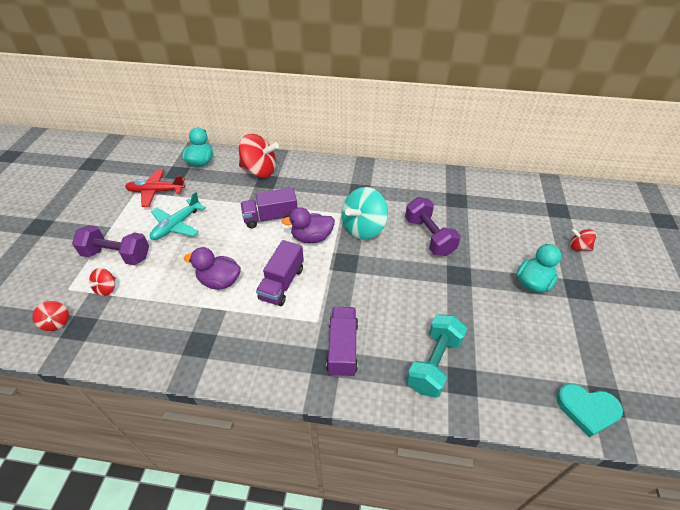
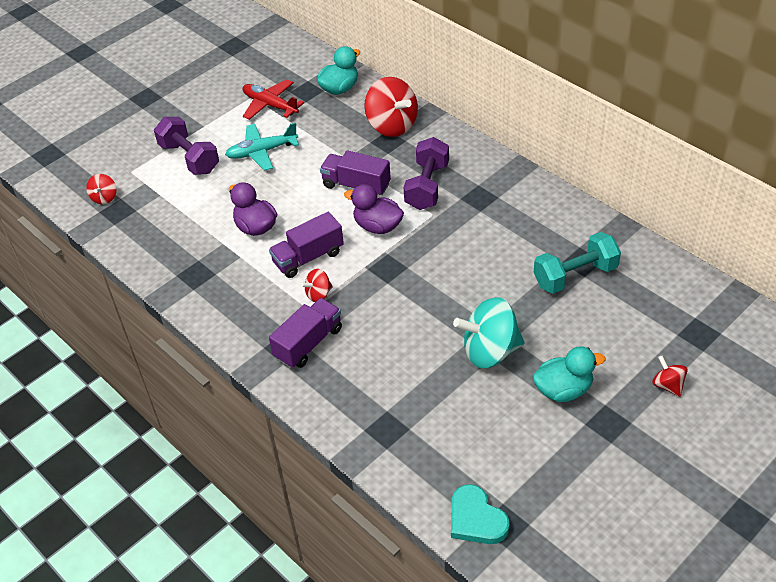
camera: 40 degrees right, 0 degrees up
red spinning top [87,268,116,296] -> red spinning top moved to [301,269,333,302]
turquoise spinning top [342,187,388,240] -> turquoise spinning top moved to [453,297,525,369]
purple dumbbell [405,197,461,256] -> purple dumbbell moved to [404,137,449,210]
turquoise dumbbell [406,314,467,398] -> turquoise dumbbell moved to [534,232,621,294]

